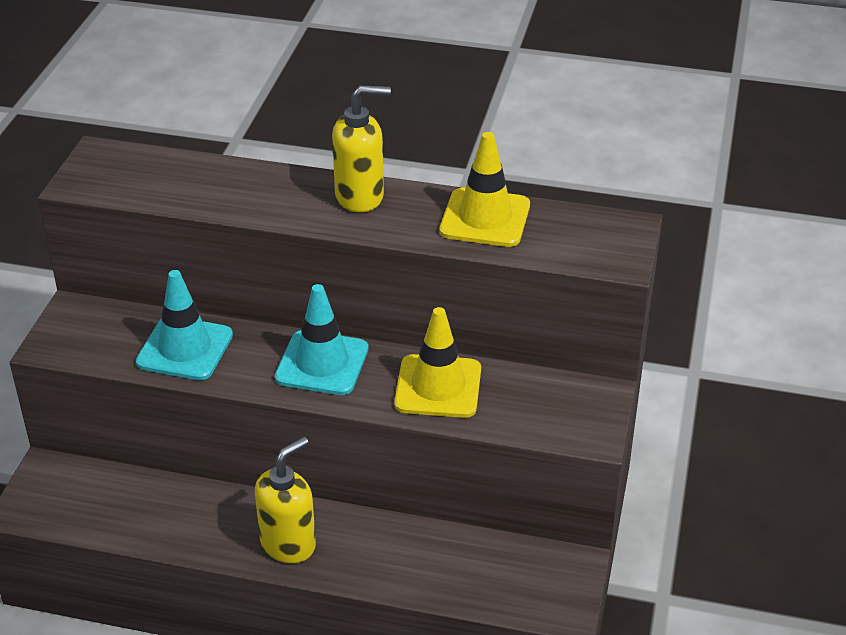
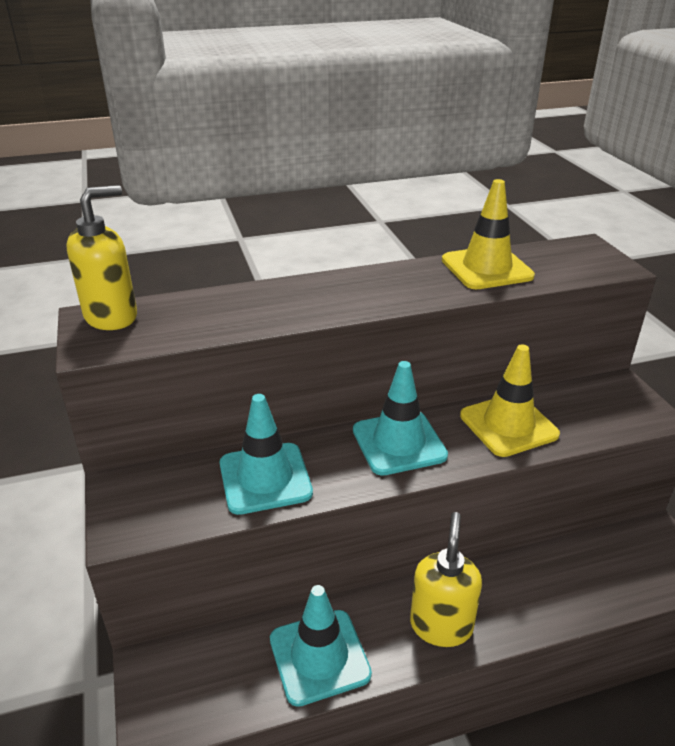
camera: 30 degrees left, 5 degrees down
yellow soap dispenser [332,85,391,212] -> yellow soap dispenser moved to [67,185,137,330]
none -> turquoise traffic cone [270,585,372,707]

